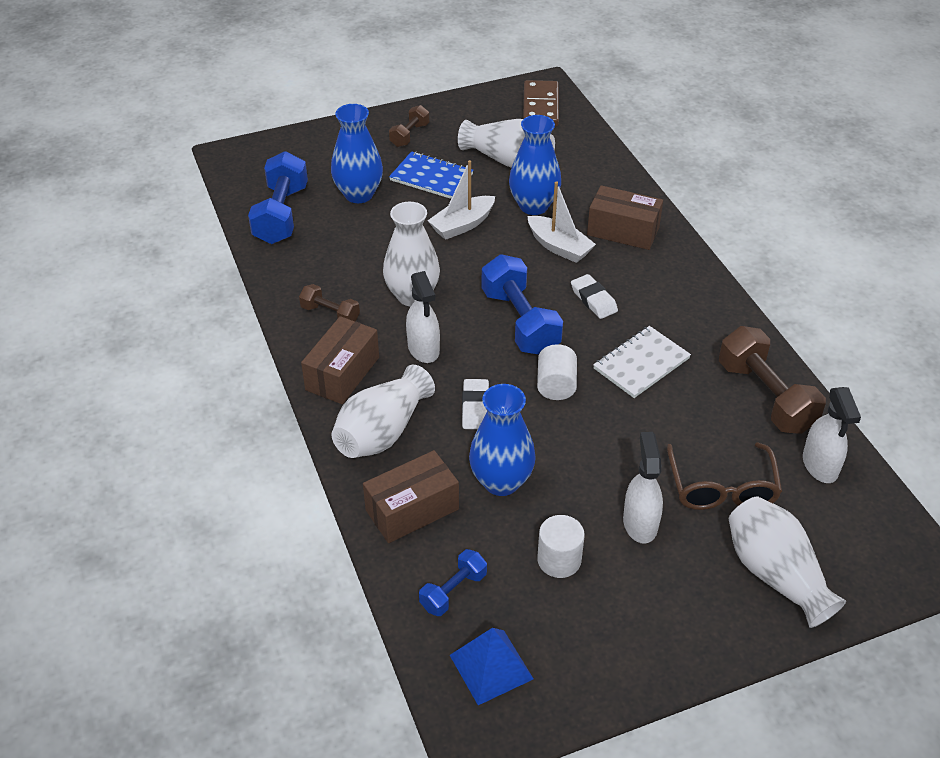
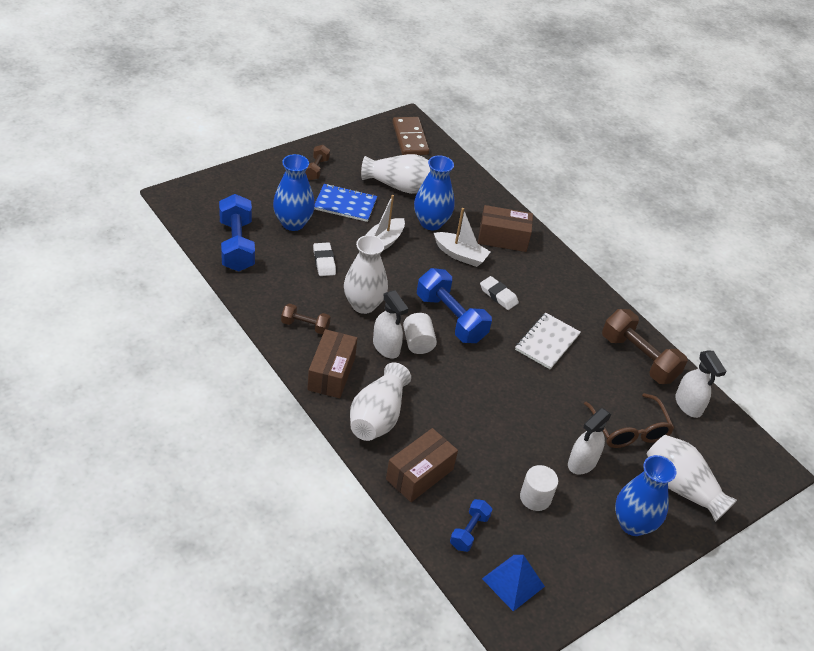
camera: 20 degrees left, 0 degrees up
white eraser [462,379,489,429] -> white eraser moved to [313,242,336,276]
blue vase [469,384,536,496] -> blue vase moved to [615,455,676,536]
white cylinder [537,344,577,400] -> white cylinder moved to [403,313,437,354]
white spray bottle [623,432,663,544] -> white spray bottle turned 120 degrees counterclockwise [568,408,612,475]

